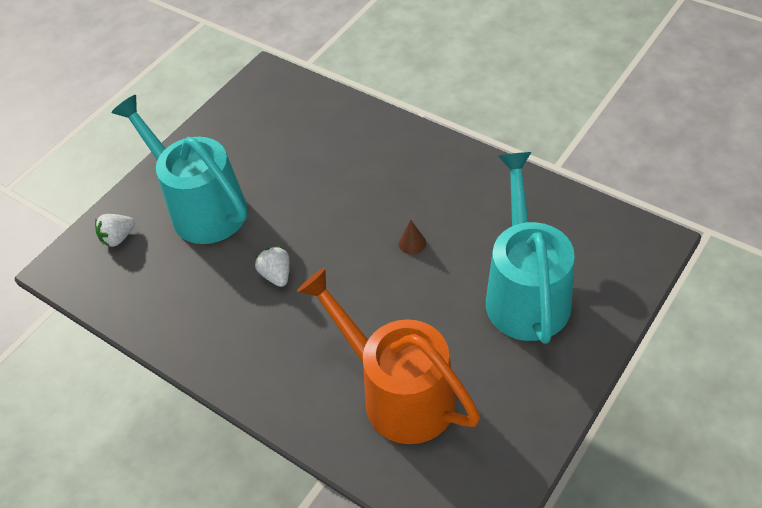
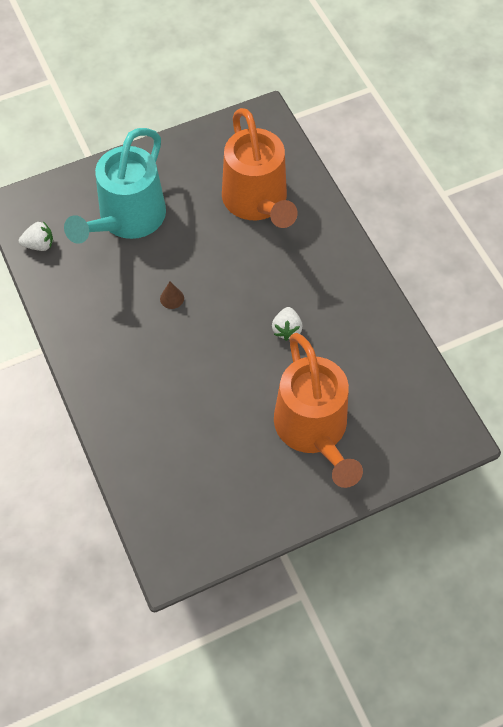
camera: 155 degrees left, 10 degrees up
white strawberry [95,214,135,247] -> white strawberry moved to [19,221,53,251]
turquoise watering can [111,95,248,244] -> orange watering can [274,333,363,488]

